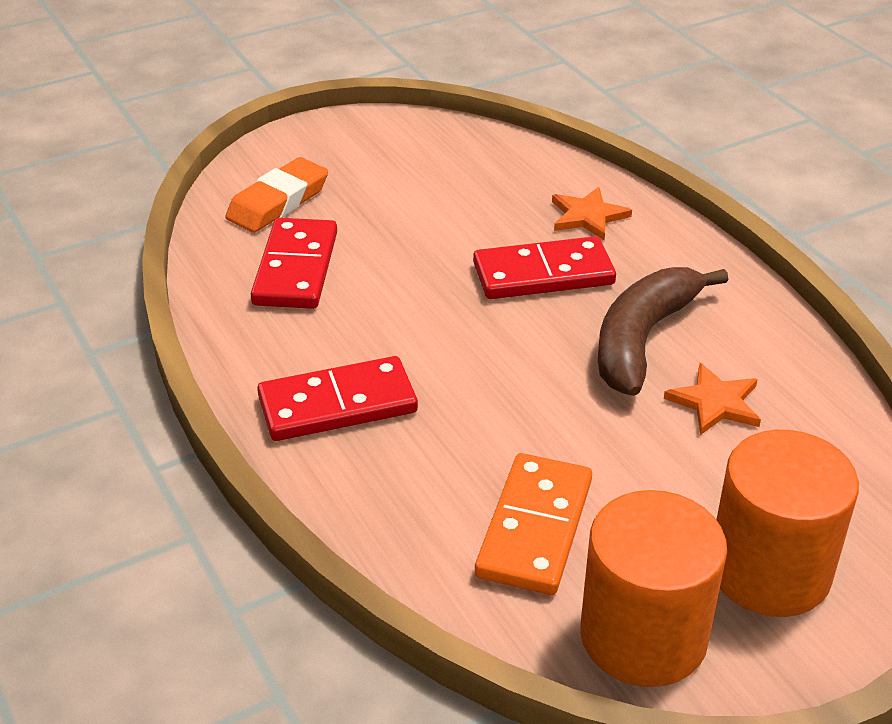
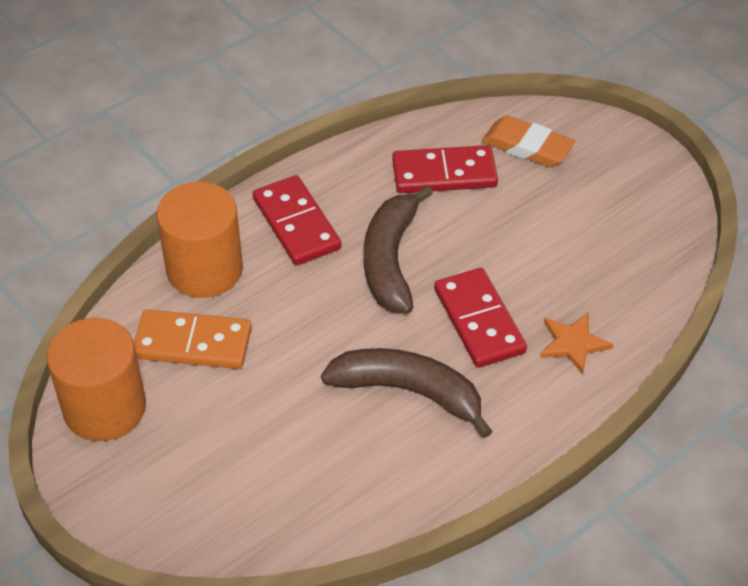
camera: 80 degrees right, 10 degrees up
orange star [664,363,761,435] -> none
orange cylinder [716,430,859,617] -> orange cylinder moved to [156,182,243,298]
none -> brown banana [364,185,433,313]

